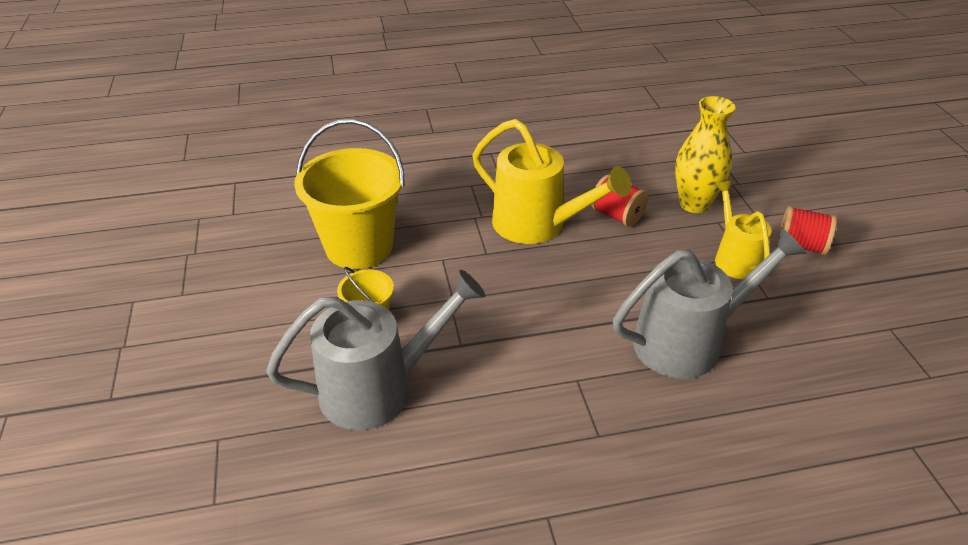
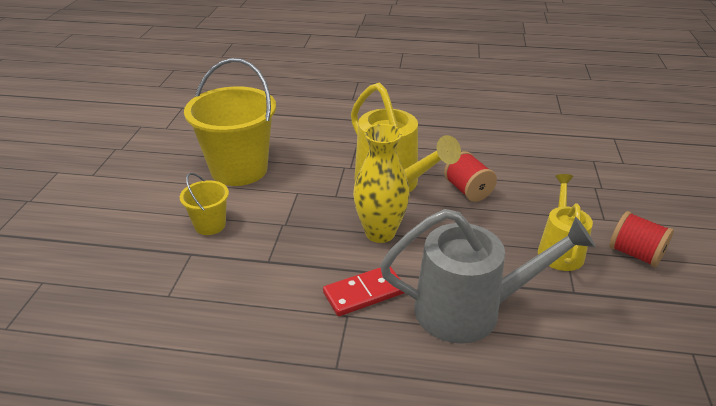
camera: 20 degrees right, 5 degrees down
grey watering can [266,270,486,430] -> none
yellow vase [675,96,735,213] -> yellow vase moved to [353,124,410,243]
none -> red domino [323,266,404,316]

